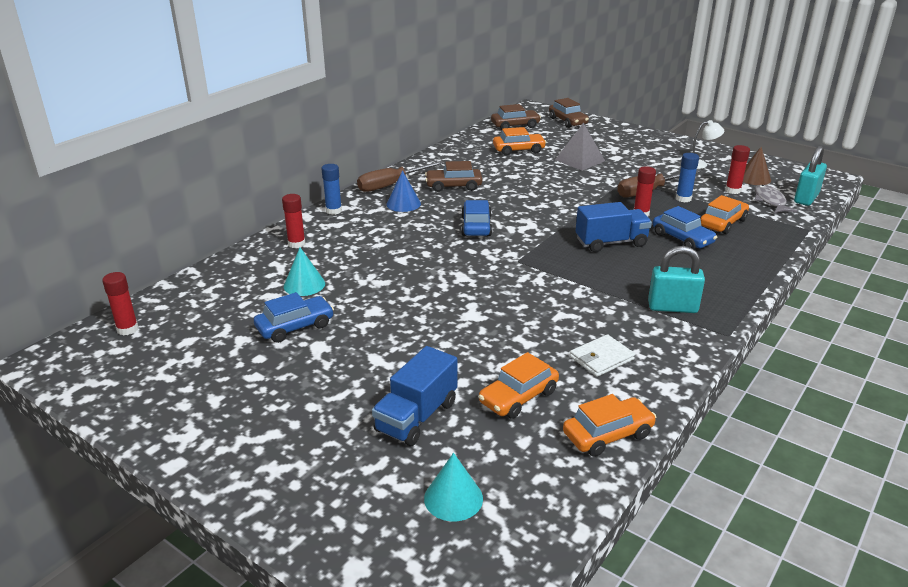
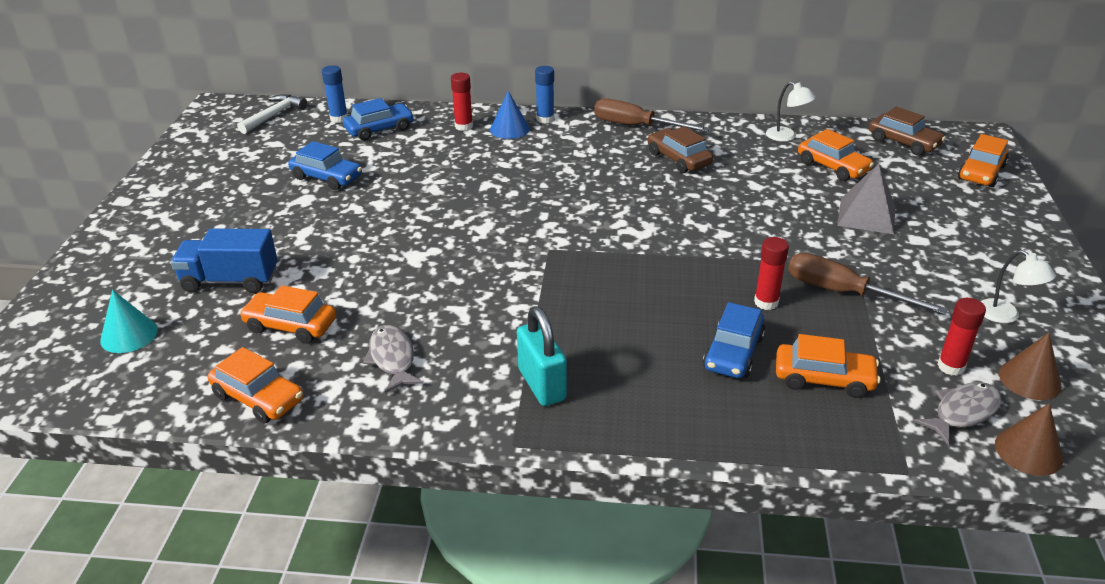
camera: 60 degrees right, 5 degrees up
red glue stick [102,272,139,336] -> white hammer [237,94,307,134]
turquoise cone [284,247,325,296] -> none
blue cone [386,170,421,212] -> blue cone moved to [490,91,530,139]
blue car [461,200,492,236] -> blue car moved to [343,98,414,141]
brown car [549,98,589,128] -> orange car [958,134,1009,187]
white wallet [570,334,635,377] -> grey fish [363,325,424,393]
blue truck [576,202,652,252] -> none
blue glue stick [676,153,699,202] -> blue glue stick moved to [322,65,348,123]
turquoise padlock [794,146,827,206] -> brown cone [995,403,1063,476]
none -> white lamp [766,82,816,142]

